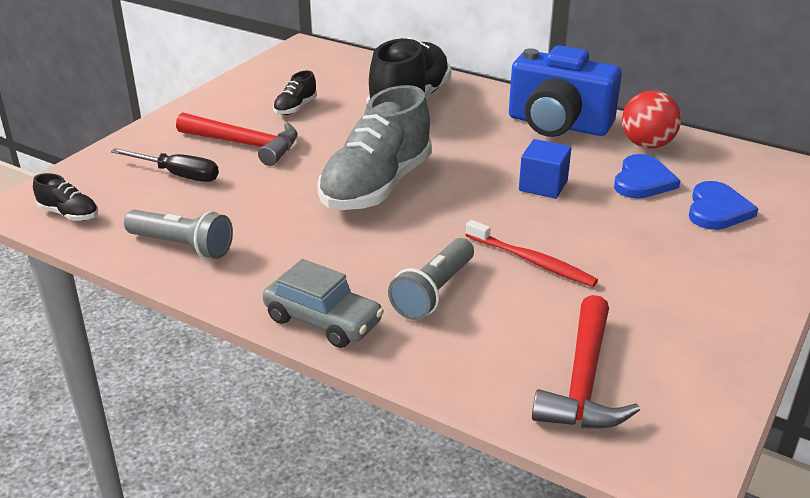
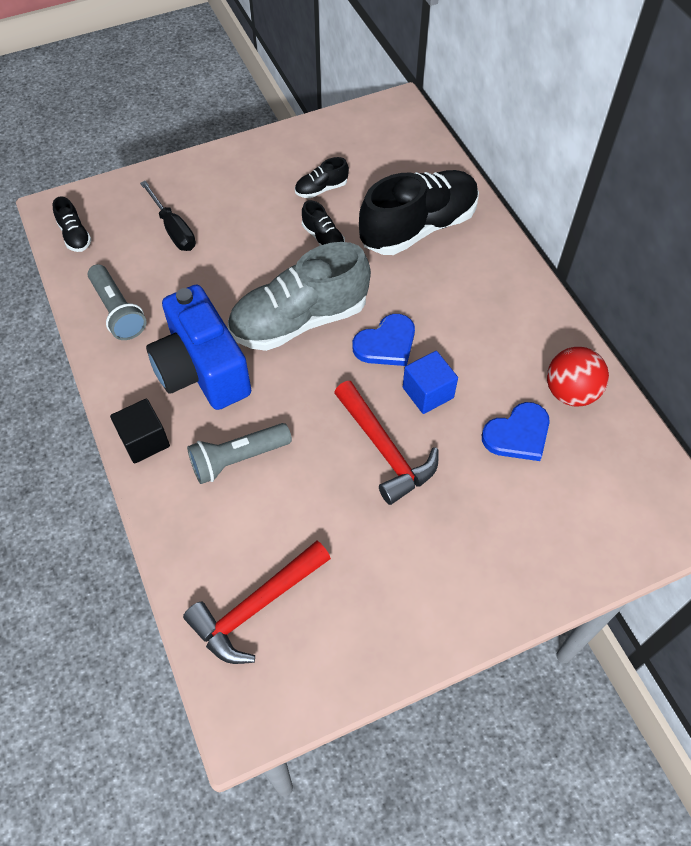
camera: 35 degrees right, 25 degrees up
red hammer [176,112,298,166] -> red hammer moved to [334,381,438,505]
grey car [263,259,384,348] -> black cube [110,398,170,464]
red toothbrush [466,220,598,287] -> none
blue camera [509,45,622,137] -> blue camera moved to [146,285,251,410]
blue heart [689,181,758,230] -> blue heart moved to [352,314,415,366]
none -> black shoe [302,200,345,246]

